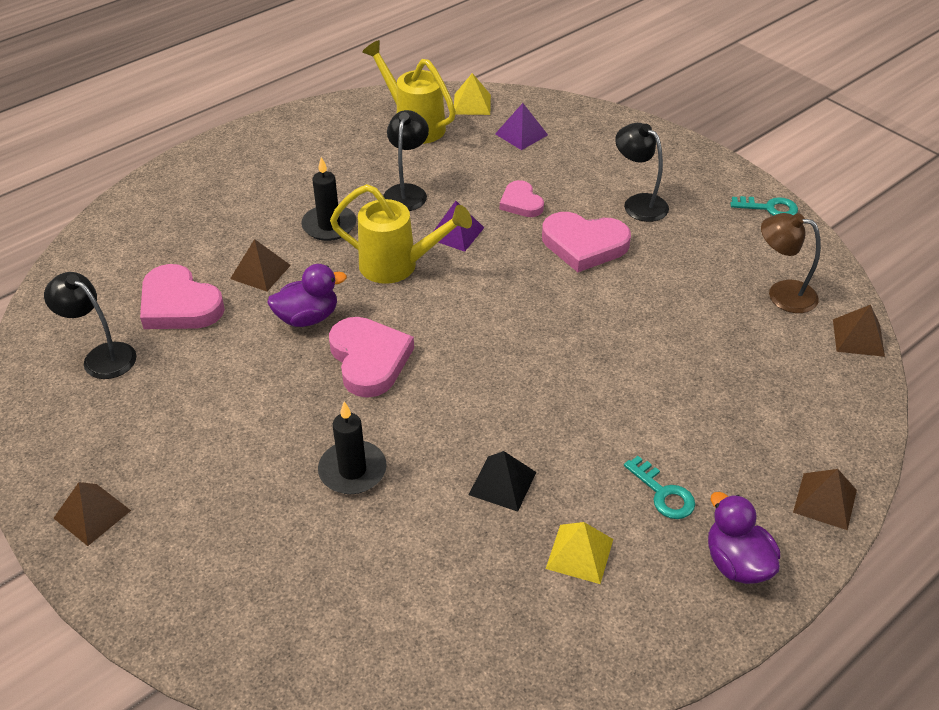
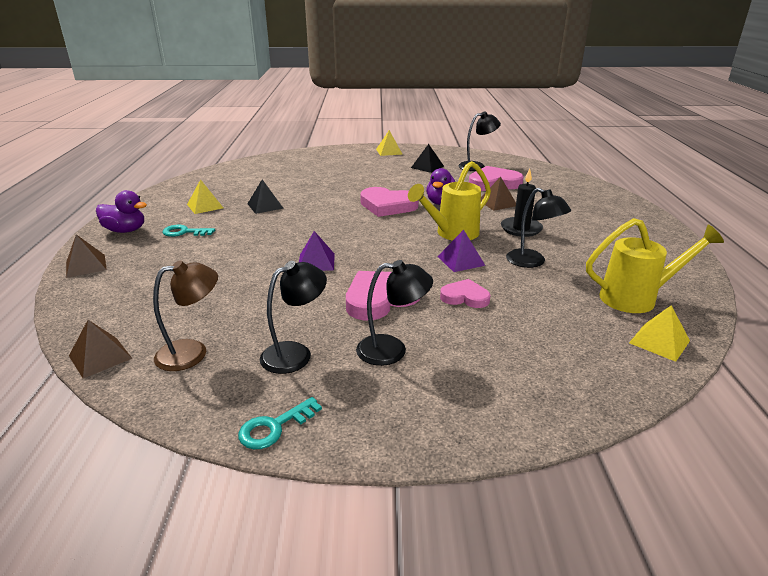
camera: 130 degrees right, 15 degrees down
brown pyramid [54,482,131,546] -> yellow pyramid [376,130,402,156]
black candle [318,402,387,494] -> none
purple pyramid [495,103,548,150] -> purple pyramid moved to [299,231,335,271]
none -> black lamp [260,261,327,374]
none -> black pyramid [411,144,444,173]

